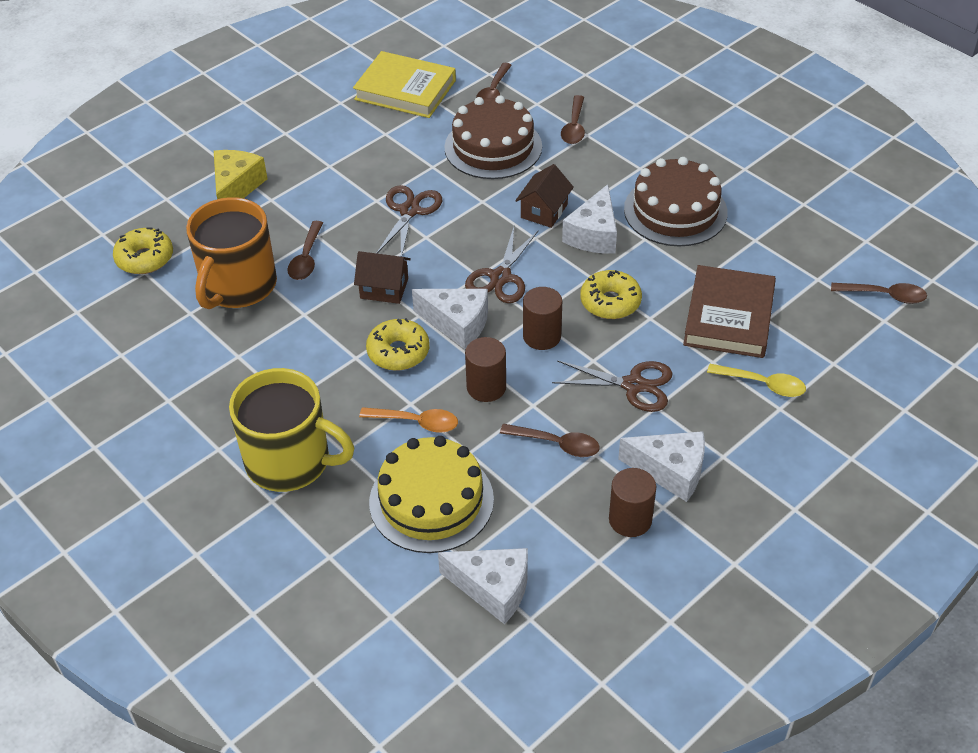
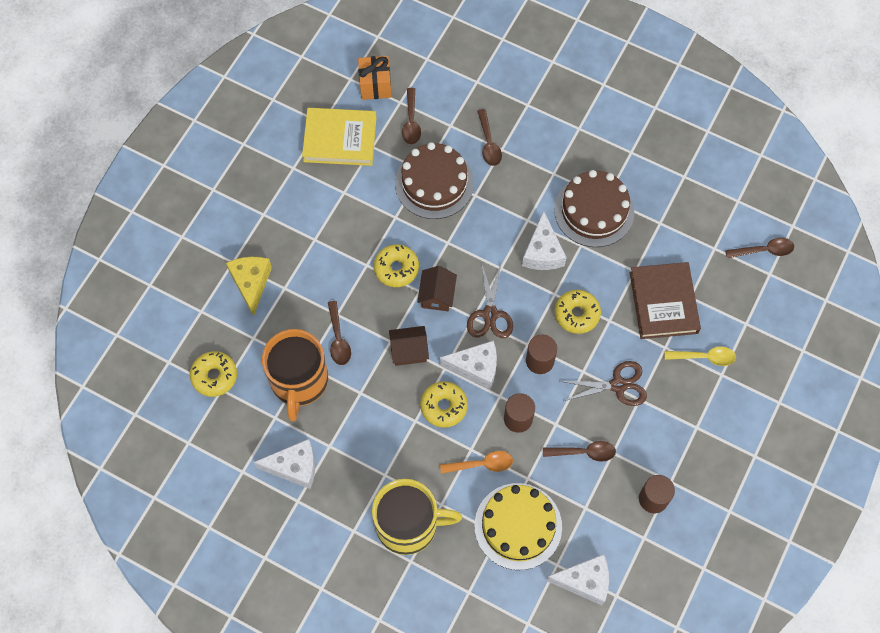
camera: 20 degrees left, 20 degrees up
brown scissors [377,185,442,257] -> yellow donut [374,244,419,287]
brown house [515,164,574,228] -> brown house moved to [417,266,457,311]
white cheese [618,431,705,502] -> white cheese moved to [254,439,315,489]
none -> orange gift [358,56,391,100]

